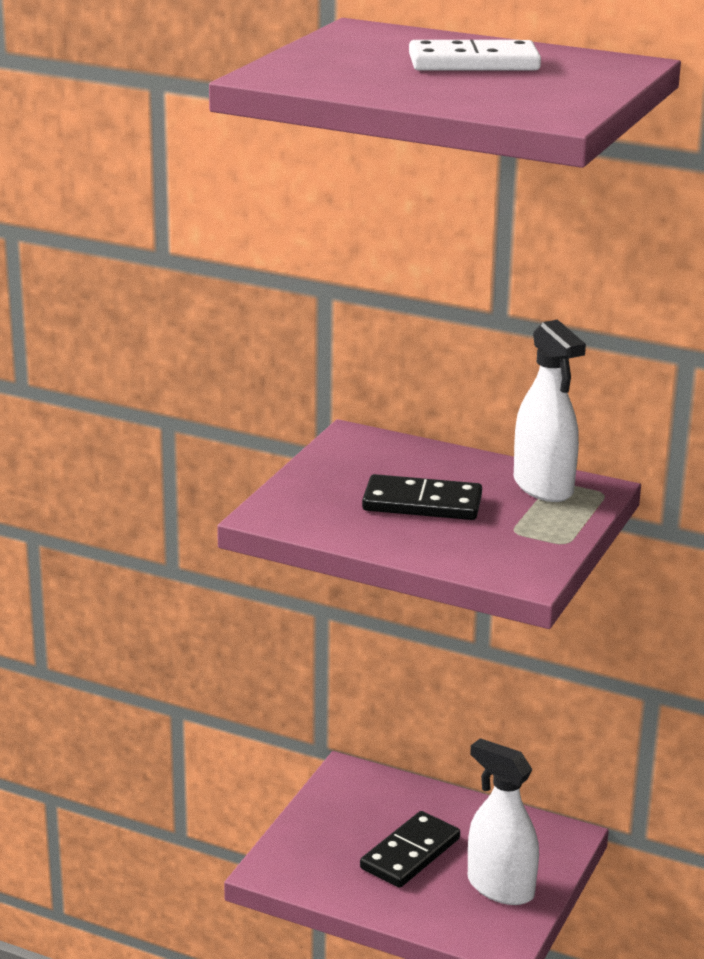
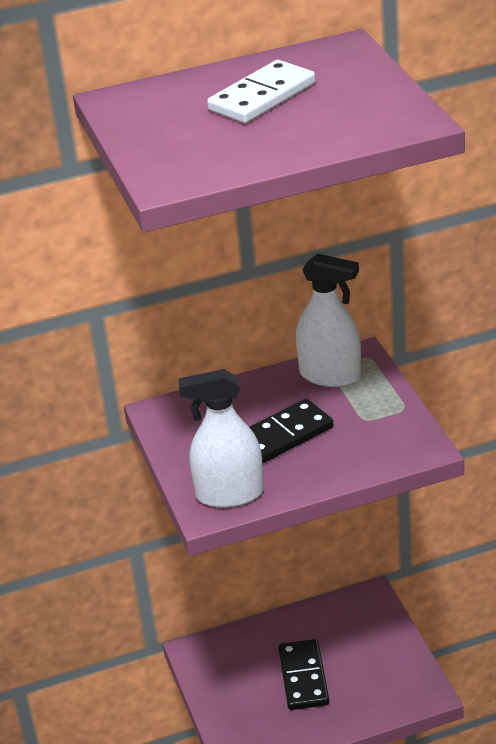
camera: 40 degrees left, 10 degrees up
white spray bottle [468,738,539,905] -> white spray bottle moved to [178,369,264,508]

